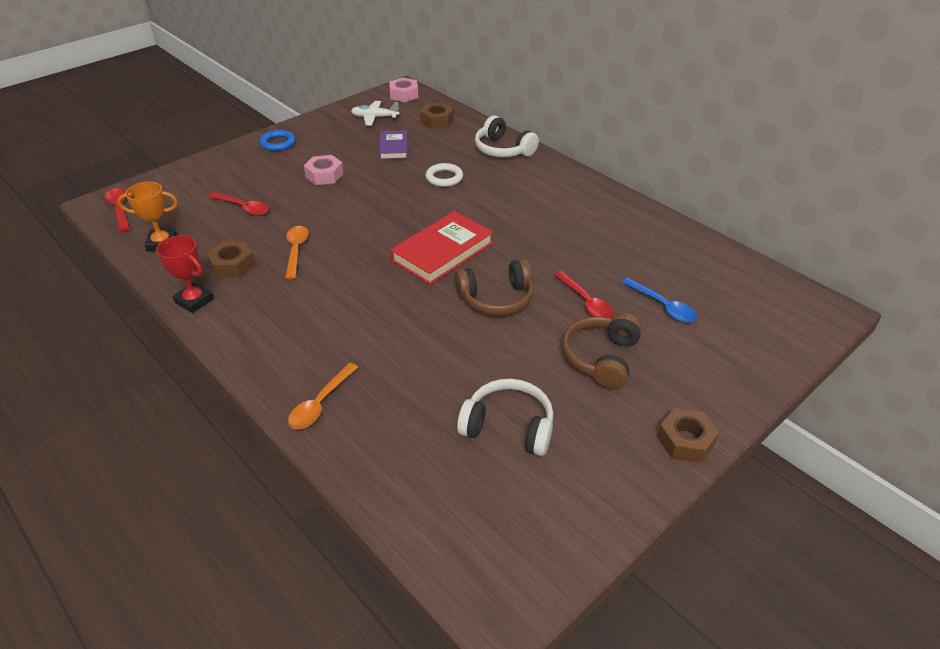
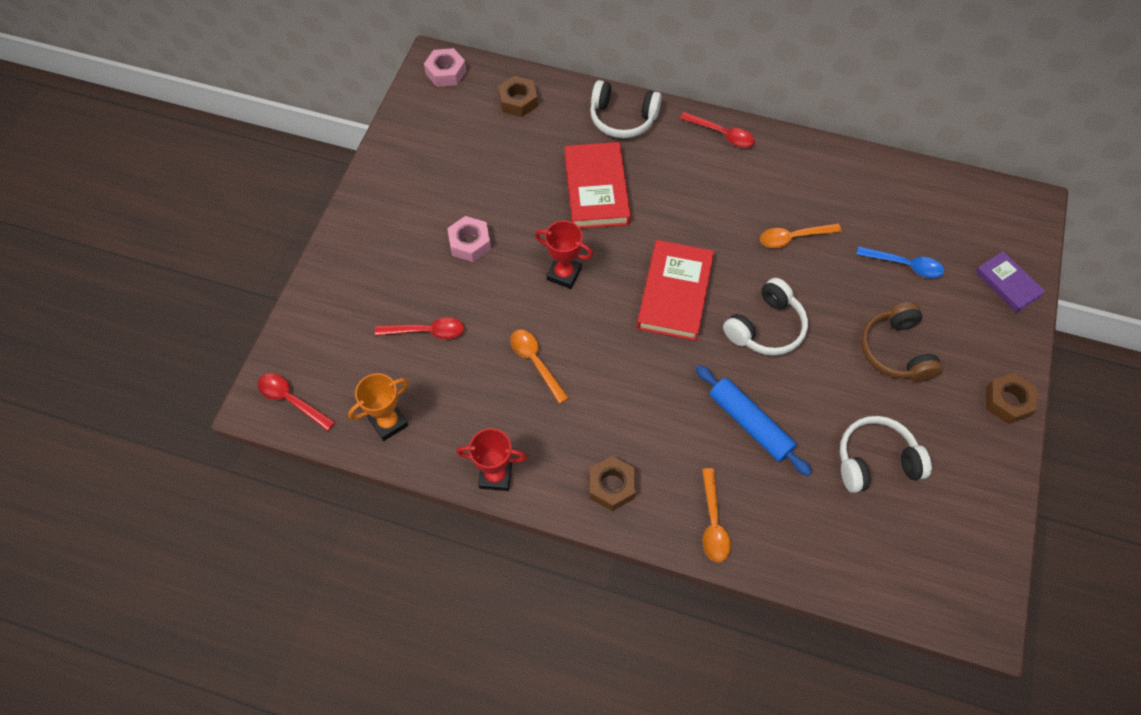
camera: 30 degrees left, 20 degrees up
brown nut [207,242,255,278] -> brown nut moved to [590,456,636,511]
blue ring [260,130,296,151] -> none
white plane [351,101,400,126] -> none
purple book [379,130,407,160] -> purple book moved to [975,251,1046,313]
white ring [426,163,463,187] -> red book [565,142,631,229]
brown headphones [455,259,534,316] -> white headphones [723,278,808,356]
red spoon [554,271,614,318] -> red spoon moved to [680,112,755,148]
none -> red trophy [535,221,593,289]
none -> blue rolling pin [696,365,812,476]
none -> orange spoon [760,223,841,248]

